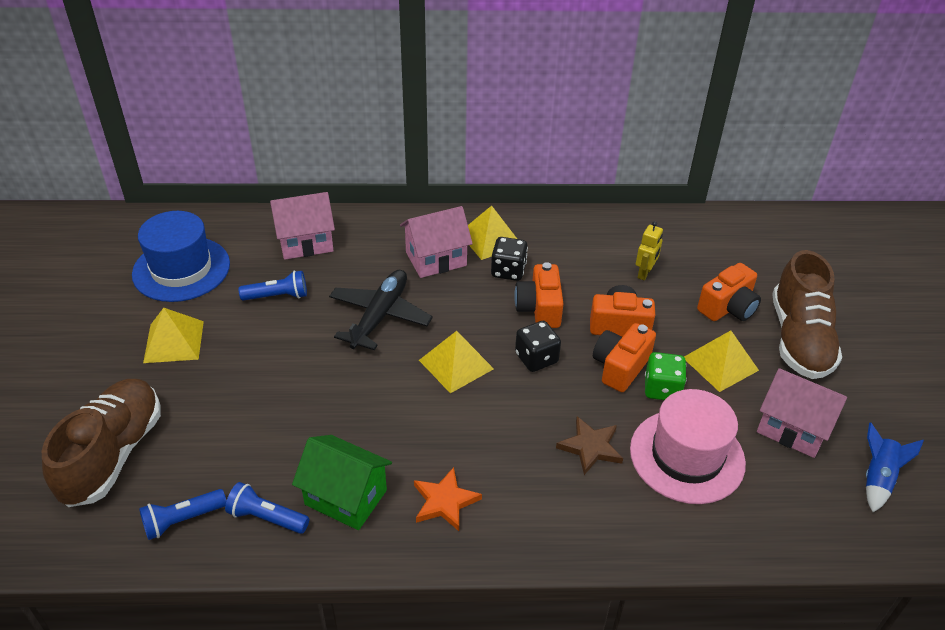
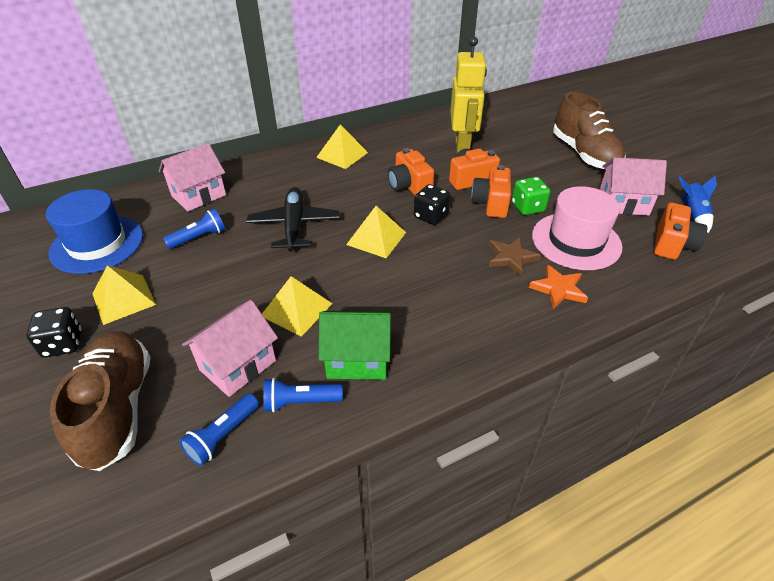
camera: 25 degrees left, 0 degrees up
pink house [400,206,473,278] -> pink house moved to [182,300,278,397]
orange star [414,467,482,531] -> orange star moved to [529,264,588,309]
black dice [491,237,528,281] -> black dice moved to [26,307,82,358]
yellow robot [636,221,663,280] -> yellow robot [450,37,487,153], size x2.14
yellow pyramid [684,330,759,392] -> yellow pyramid moved to [262,276,333,337]
orange camera [697,263,761,321] -> orange camera moved to [654,203,707,260]

